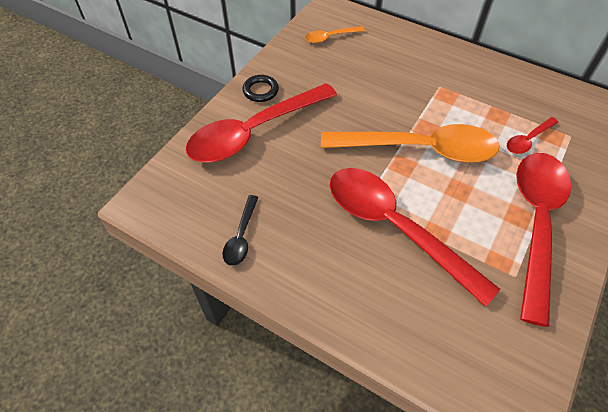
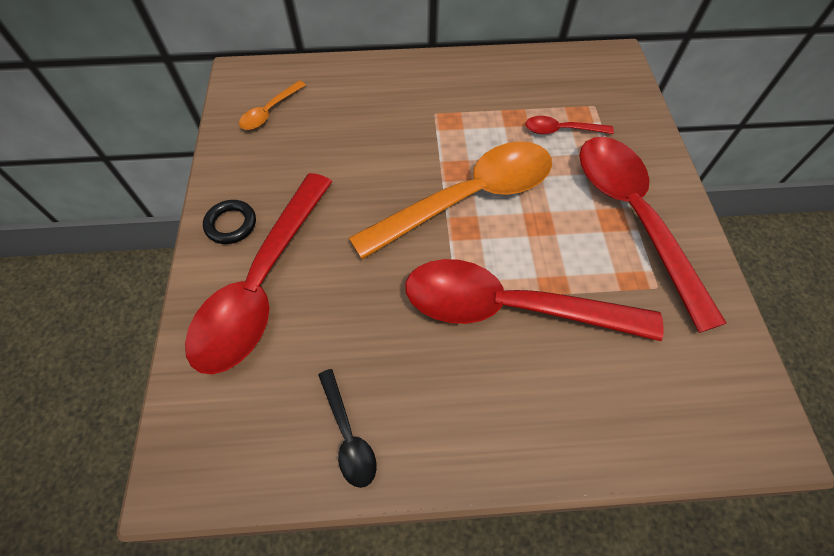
camera: 35 degrees left, 5 degrees up
red spoon [507,117,559,154] -> red spoon turned 75 degrees clockwise [525,116,614,134]

